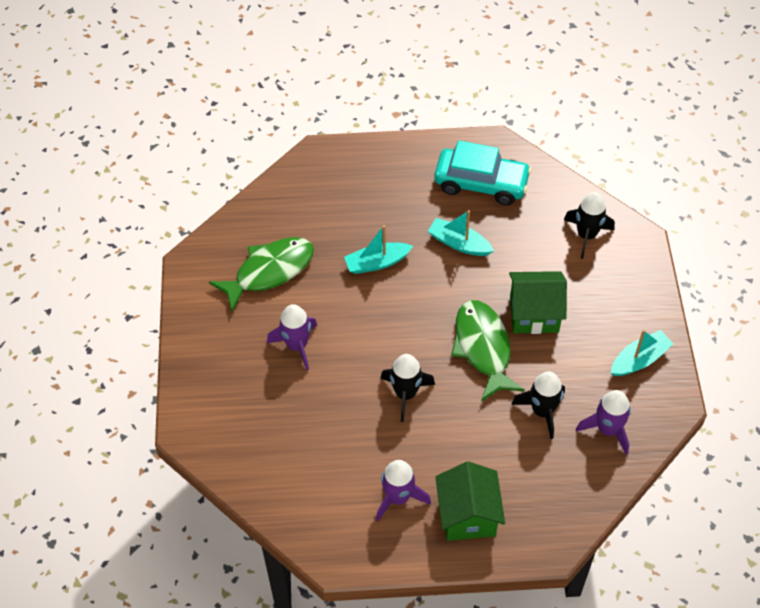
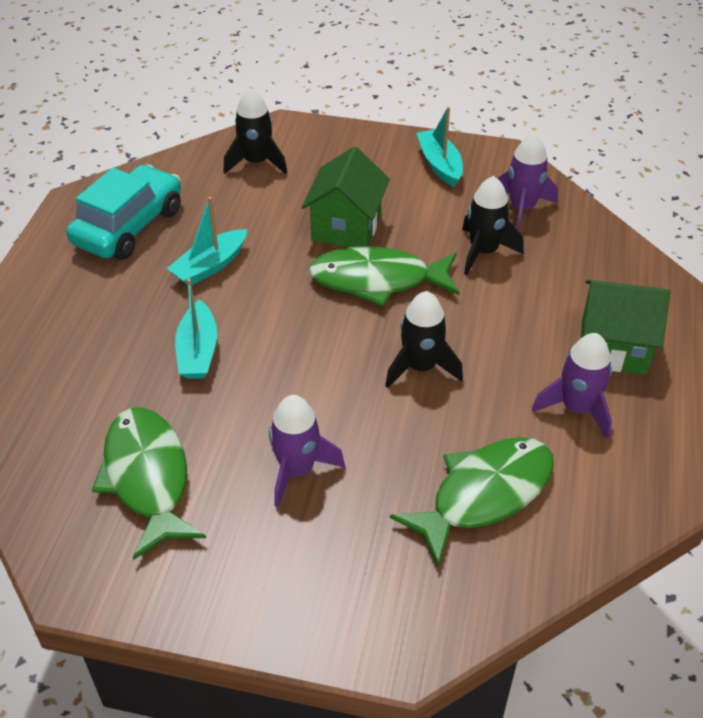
camera: 75 degrees left, 10 degrees down
none -> green fish [390,437,554,566]

